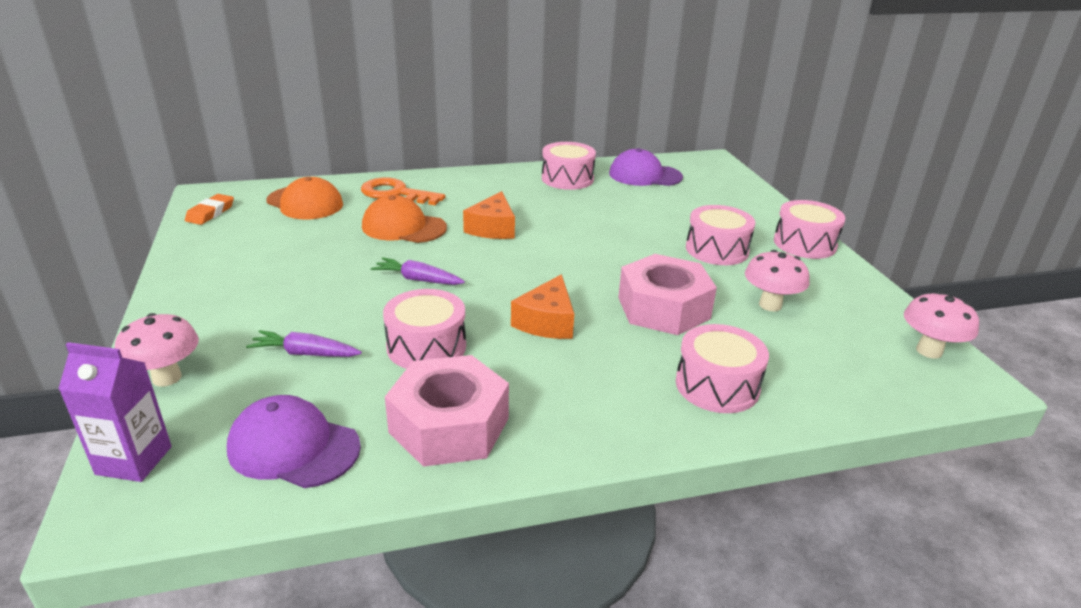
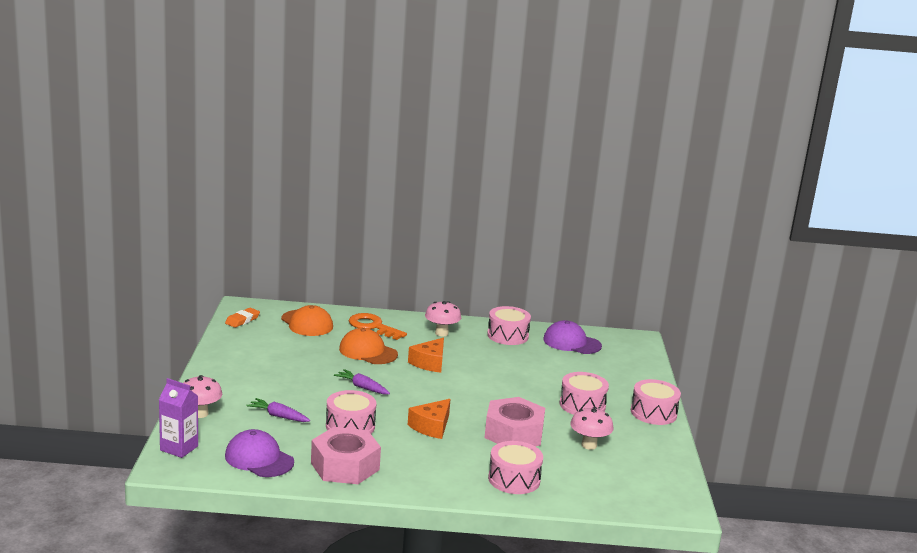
camera: 15 degrees right, 10 degrees down
pink mushroom [904,292,979,359] -> pink mushroom moved to [425,301,461,336]

